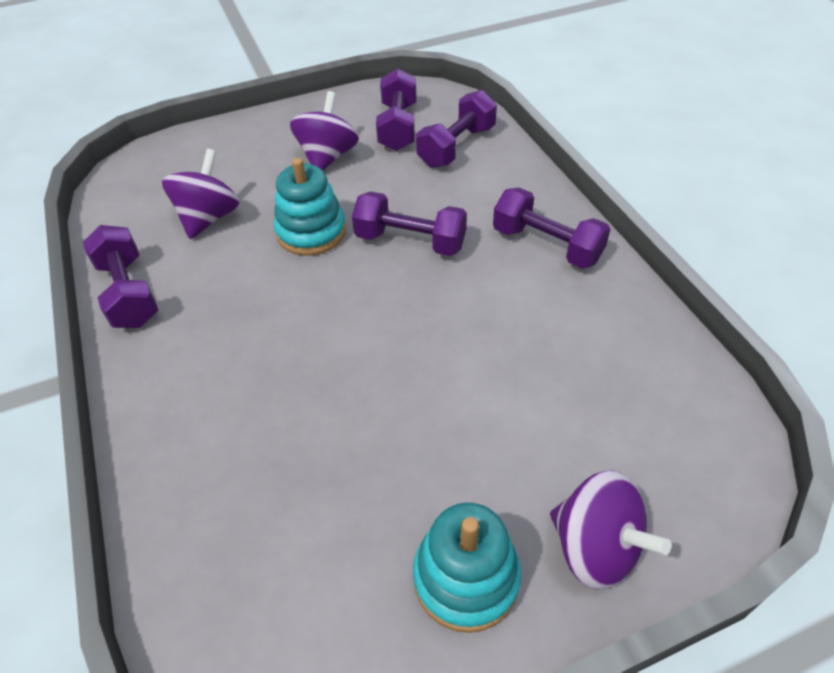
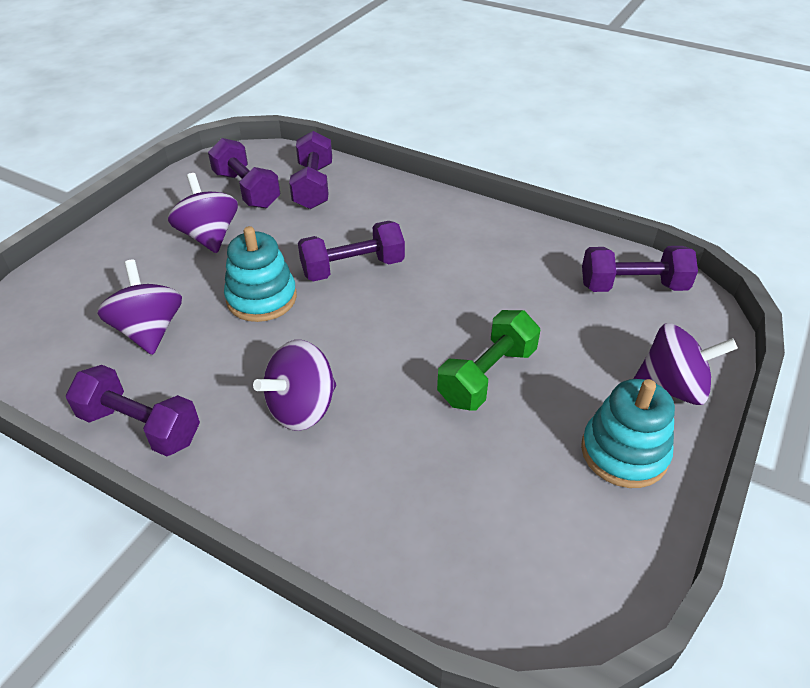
camera: 40 degrees left, 5 degrees down
purple dumbbell [493,188,610,269] -> purple dumbbell moved to [582,246,698,292]
none -> purple spinning top [253,340,336,431]
none -> green dumbbell [437,310,540,411]

